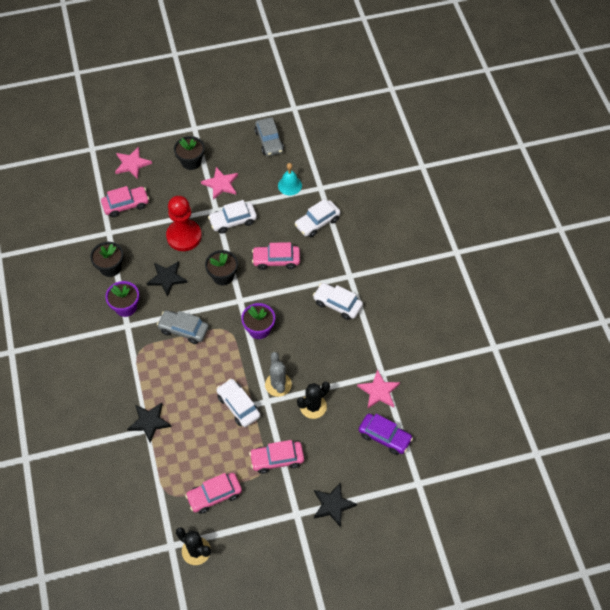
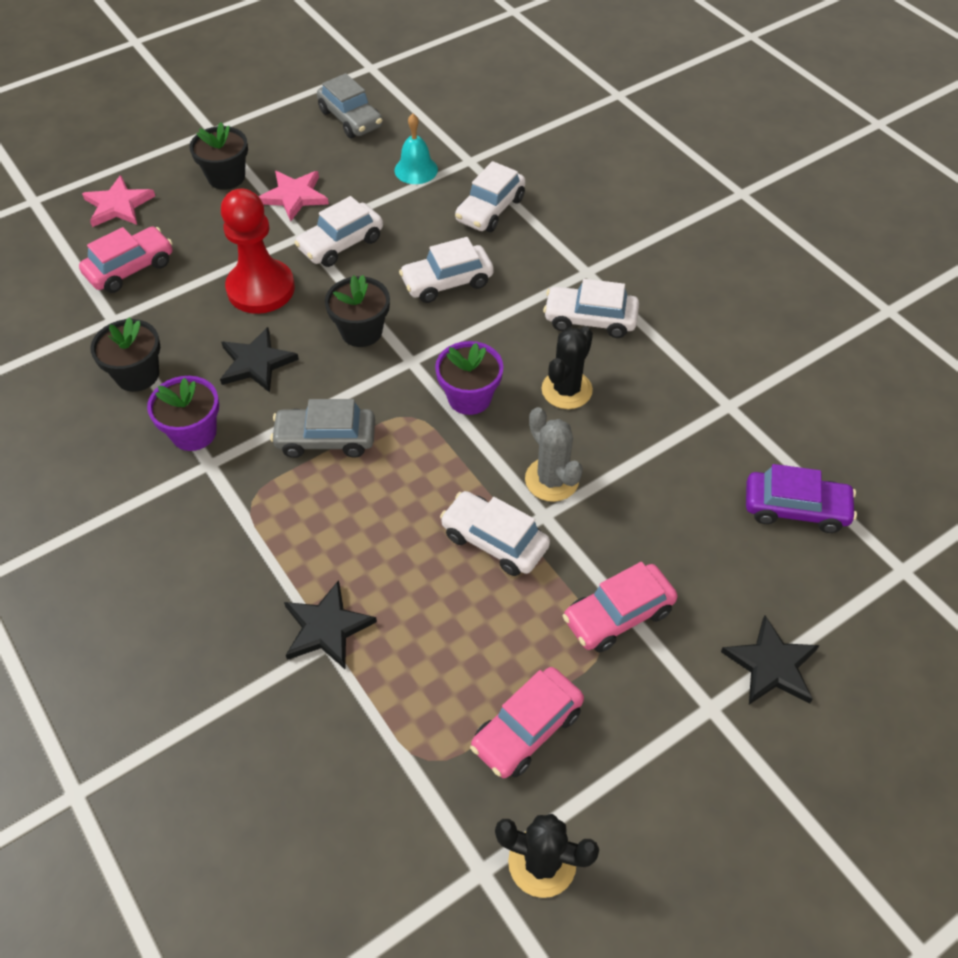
camera: 20 degrees left, 5 degrees down
pink car [252,242,300,270] -> white car [399,237,494,303]
black cactus [297,381,330,419] -> black cactus moved to [541,326,593,409]
pink star [357,369,400,409] -> none

